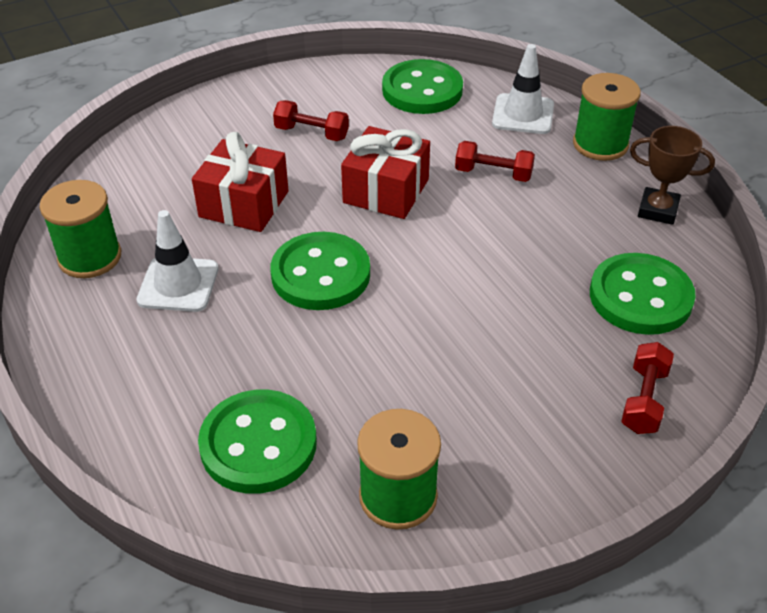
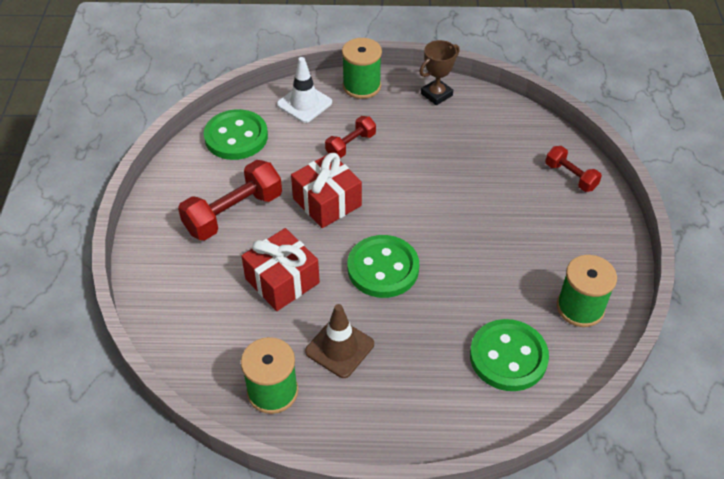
camera: 60 degrees left, 5 degrees up
white traffic cone [137,210,218,312] -> brown traffic cone [305,304,374,378]
red dumbbell [273,100,349,141] -> red dumbbell [178,160,282,241], size x1.74
green button [590,253,696,335] -> none

